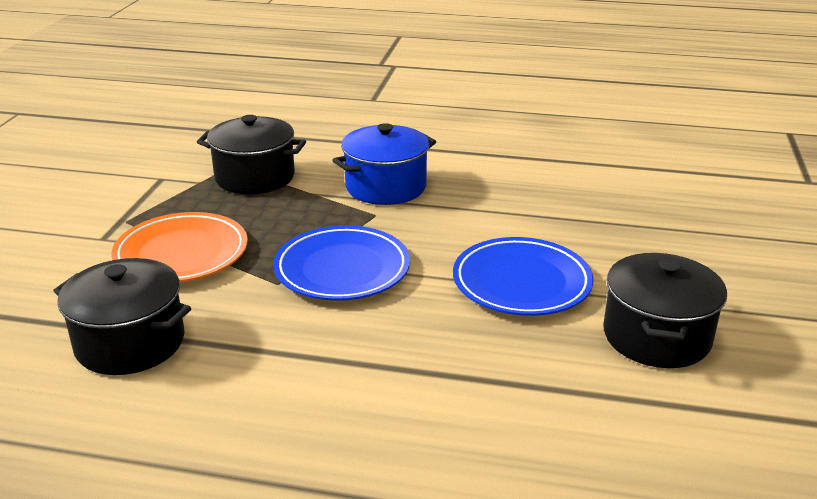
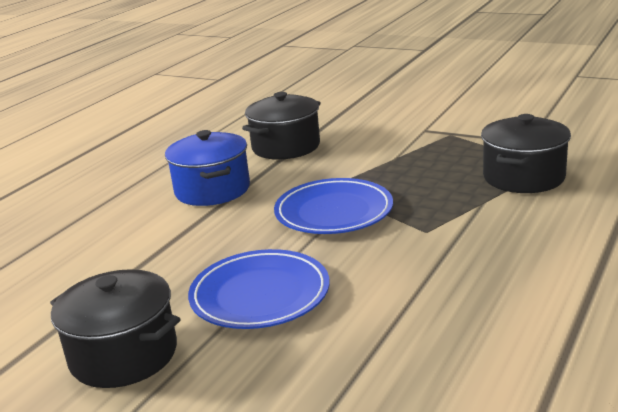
camera: 110 degrees right, 5 degrees down
orange plate [111,212,248,282] -> none
blue pot [332,123,436,205] -> blue pot moved to [165,130,250,206]

